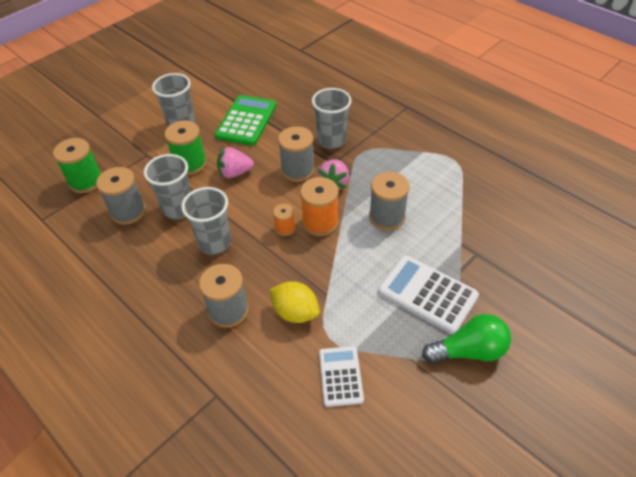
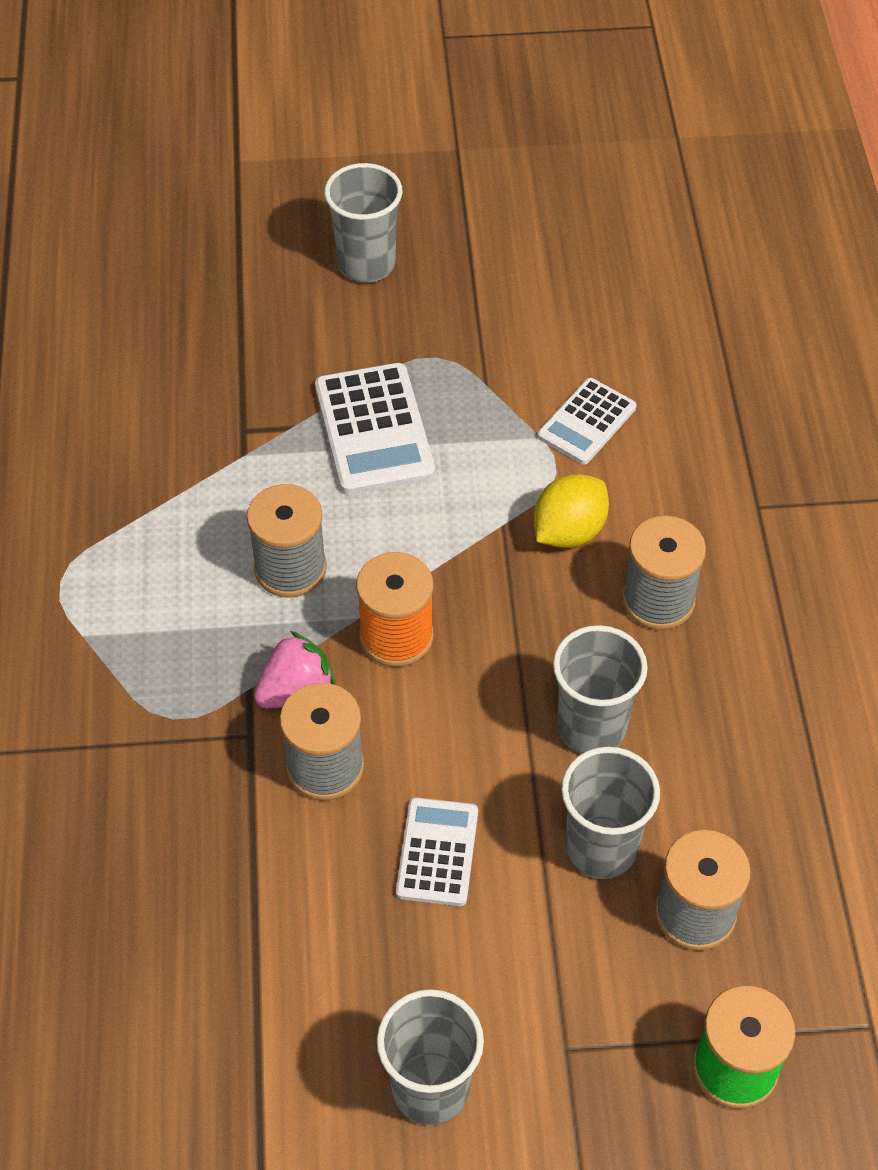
camera: 140 degrees left, 5 degrees up
green spool [165,120,207,175] -> none
green calculator [215,95,276,146] -> none
pink strawberry [217,147,254,178] -> white calculator [396,797,478,906]
yellow lemon [270,281,320,323] -> yellow lemon turned 60 degrees clockwise [534,474,609,548]
orange spool [273,204,295,236] -> none
grey cup [312,88,352,149] -> grey cup moved to [324,163,403,283]
green light bulb [422,314,511,363] -> none

